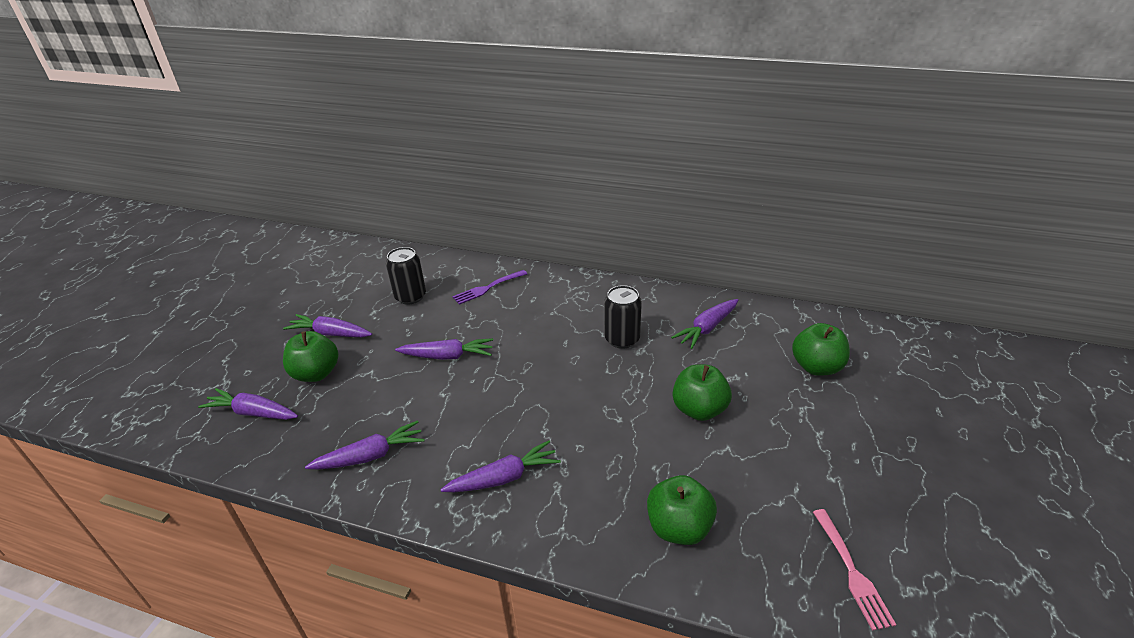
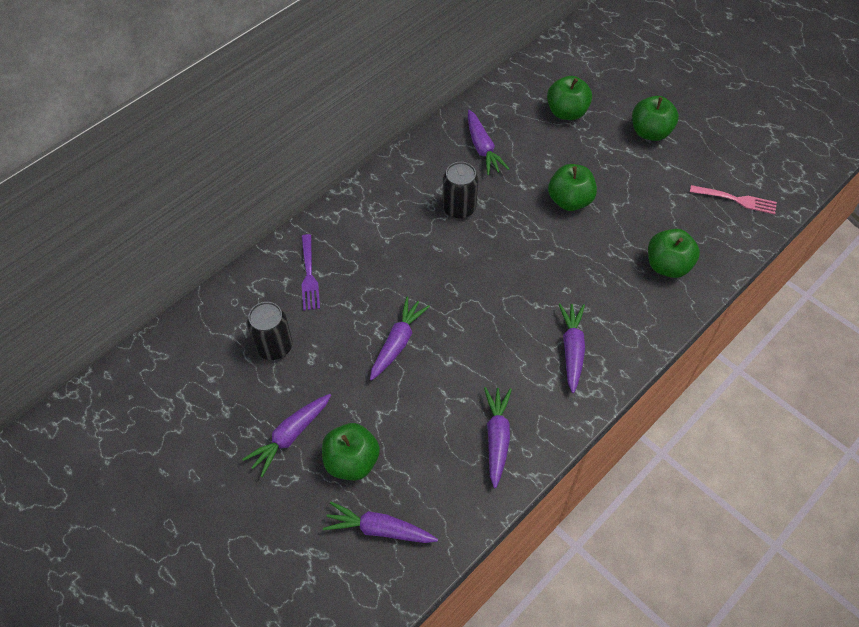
camera: 65 degrees left, 20 degrees up
purple carrot [198,388,298,420] -> purple carrot turned 60 degrees clockwise [323,502,438,543]
none -> green apple [632,96,679,141]

